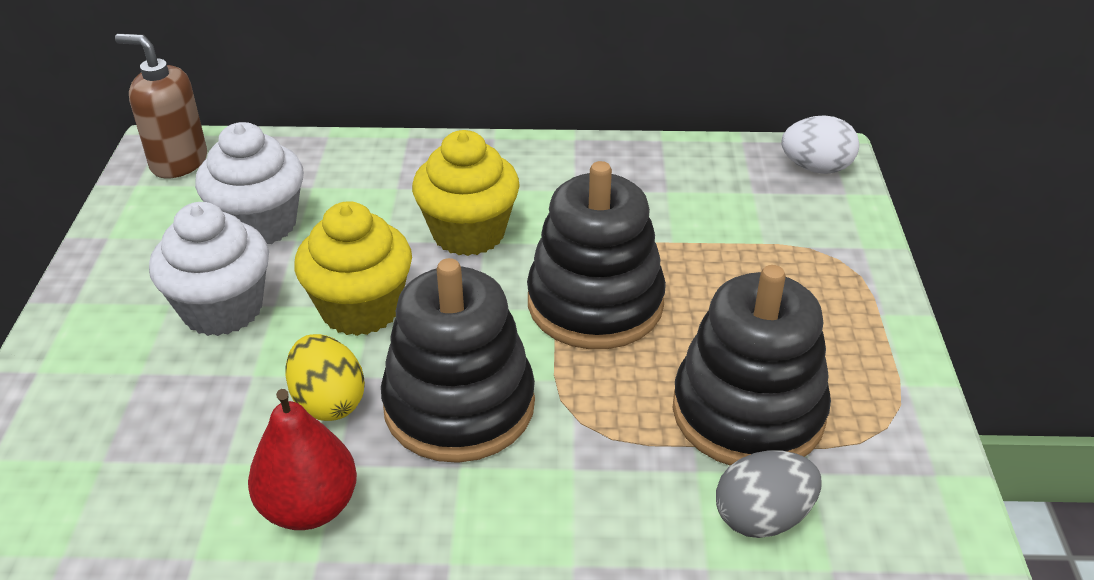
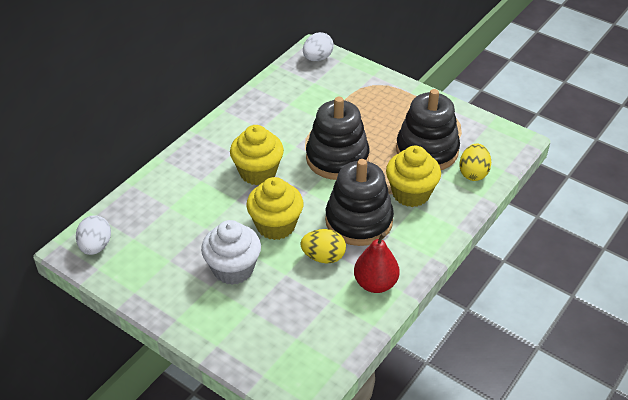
camera: 55 degrees left, 5 degrees up
brown soap dispenser [115,34,207,179] -> white egg [76,215,111,255]
white cupcake [195,122,304,244] -> none
grey egg [716,450,821,538] -> yellow egg [459,144,491,181]
none -> yellow cupcake [386,146,441,207]

